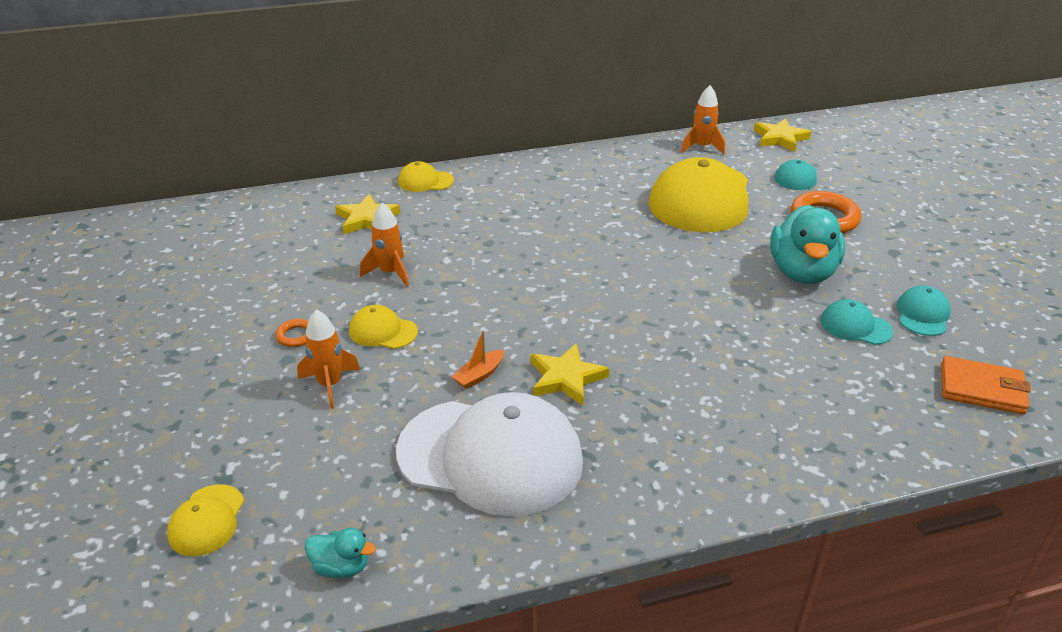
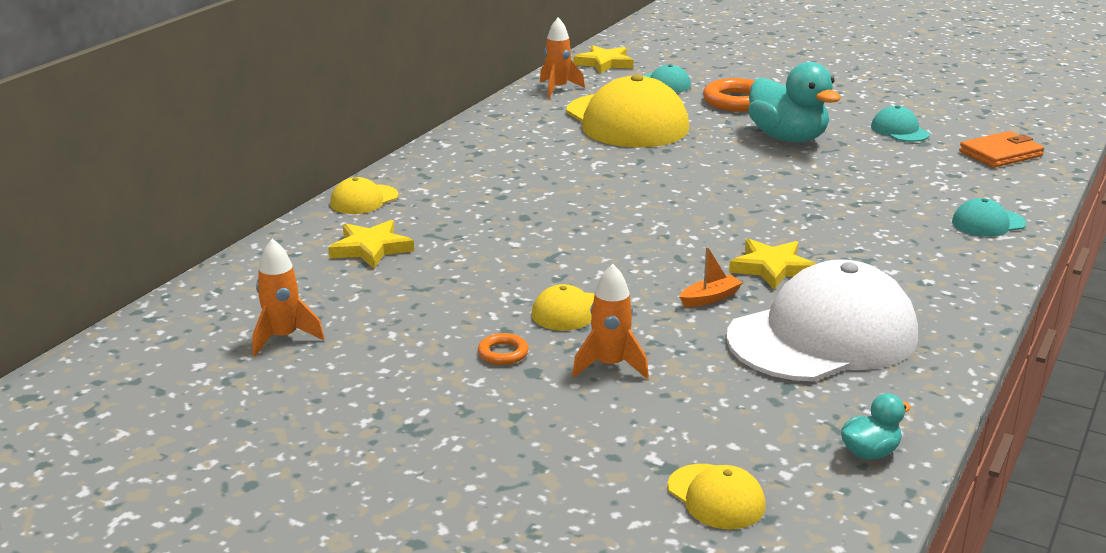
camera: 45 degrees left, 10 degrees down
orange rocket [360,203,409,287] -> orange rocket moved to [252,238,325,356]
orange boat [452,330,504,389] -> orange boat turned 120 degrees counterclockwise [679,247,743,307]
turquoise cap [821,299,893,345] -> turquoise cap moved to [952,198,1026,237]

